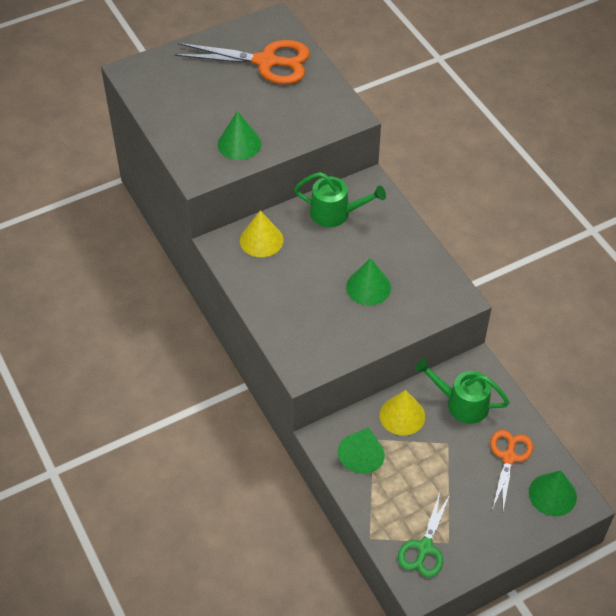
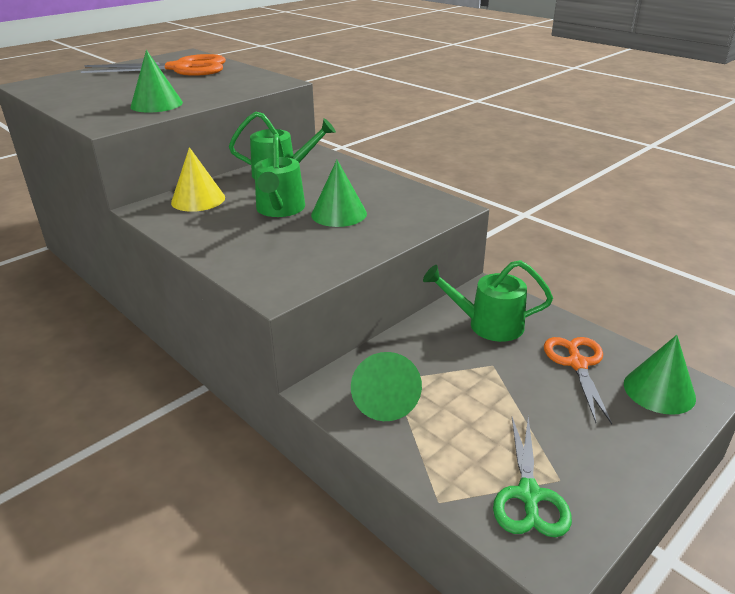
camera: 15 degrees left, 20 degrees down
yellow cone [380,390,425,436] -> none
none -> green watering can [254,134,305,217]

